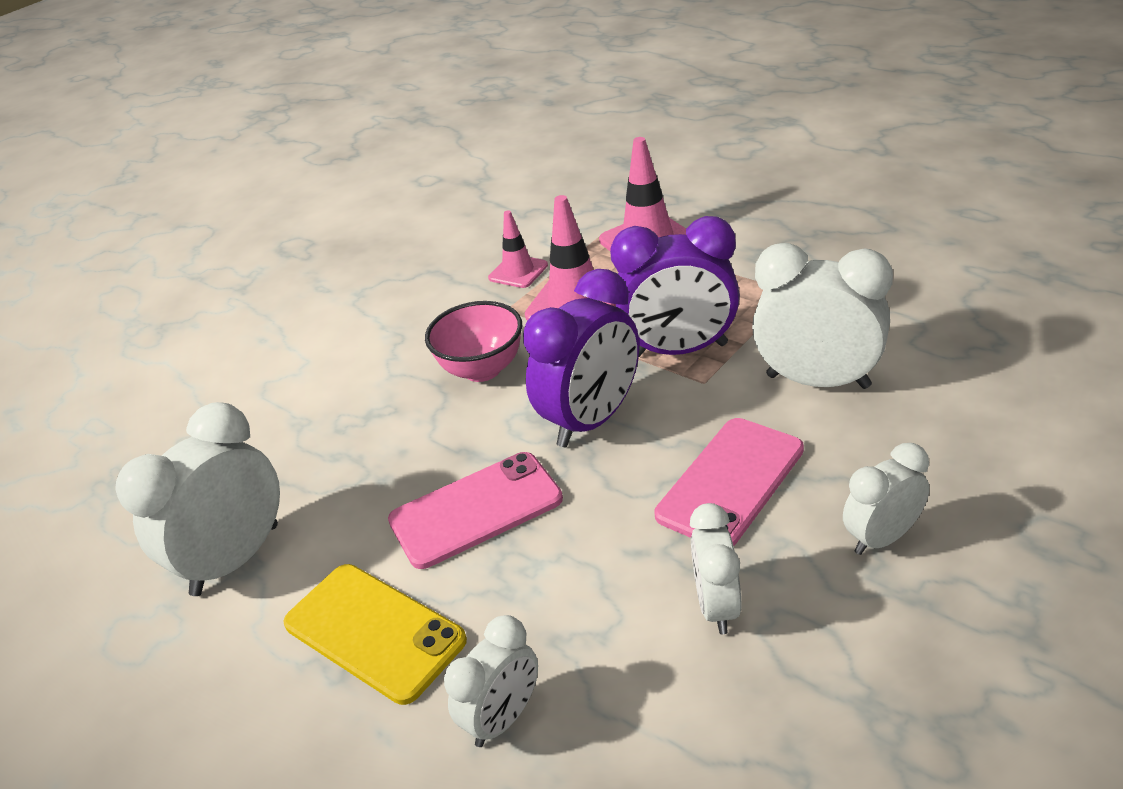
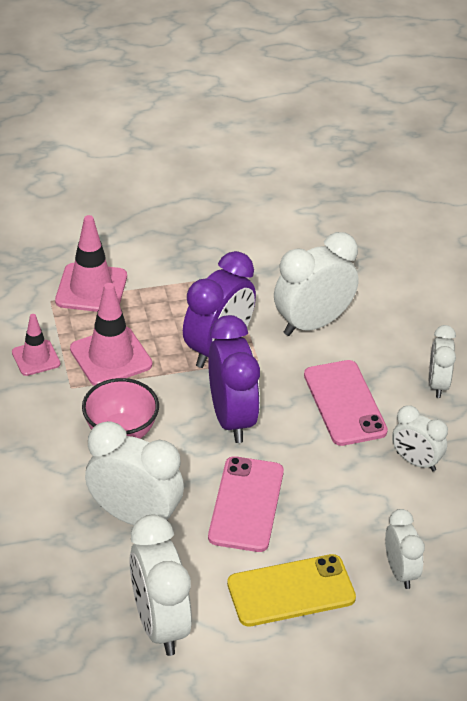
camera: 60 degrees left, 5 degrees up
none -> white clock [85,421,184,525]

